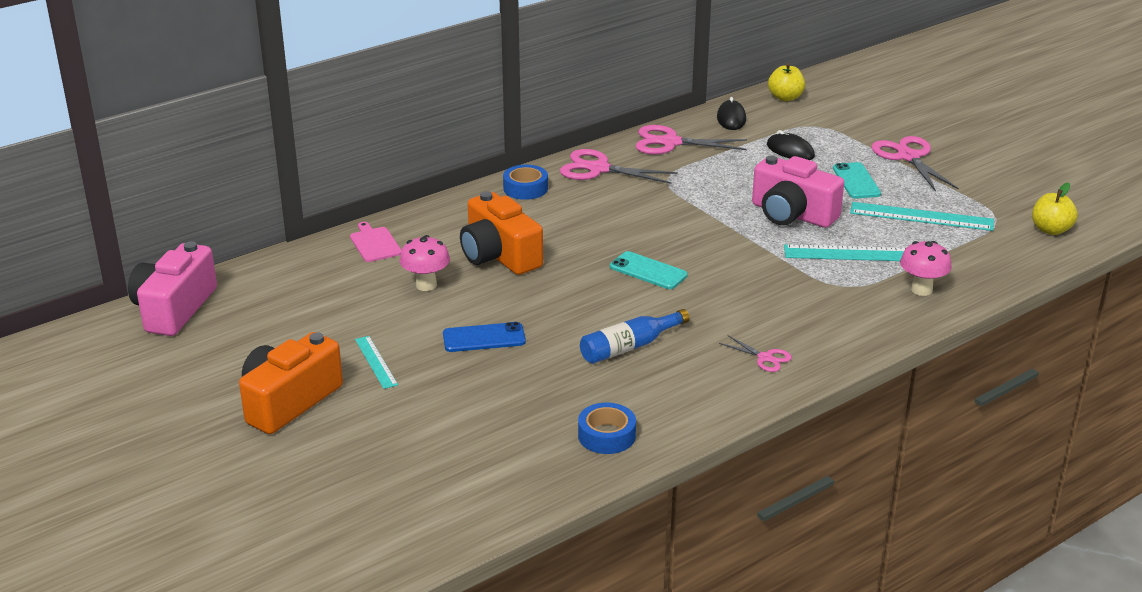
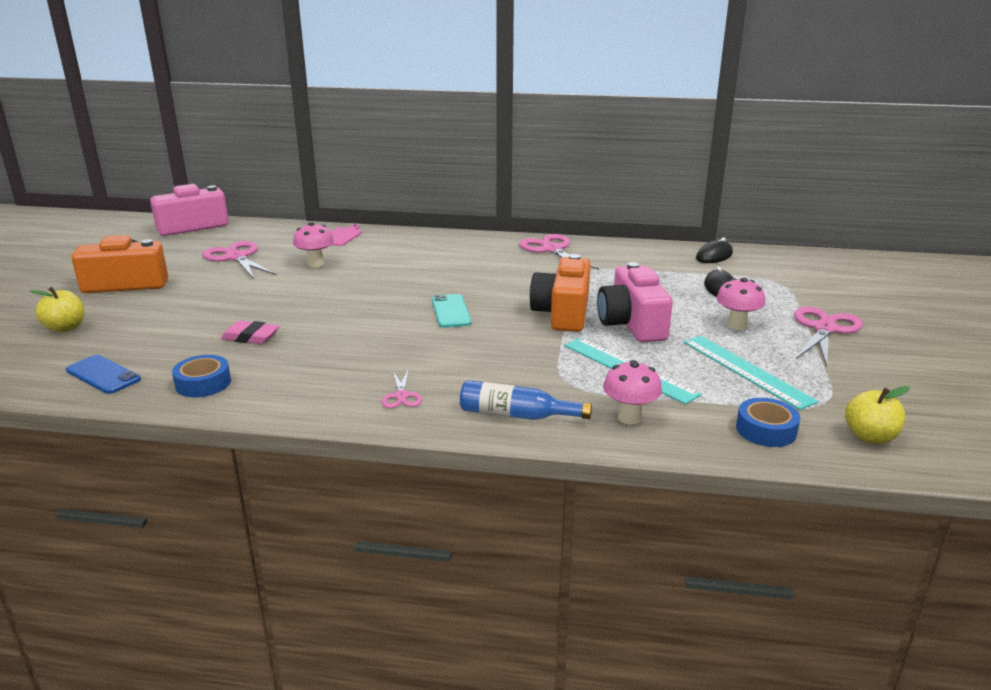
camera: 45 degrees right, 5 degrees down
turquoise ruler [355,336,398,389] -> none
blue phone [443,322,526,352] -> blue phone moved to [66,355,141,394]
orange camera [460,191,543,275] -> orange camera moved to [529,254,590,332]
blue tape [503,165,548,200] -> blue tape moved to [736,398,800,447]
blue bottle [580,309,690,364] -> blue bottle moved to [460,380,592,420]
pink scissors [636,125,747,155] -> pink scissors moved to [202,241,276,279]
yellow apple [768,63,805,101] -> yellow apple moved to [30,287,84,332]
turquoise phone [833,162,881,198] -> pink mushroom [716,277,766,330]
none -> pink eraser [221,321,279,344]

